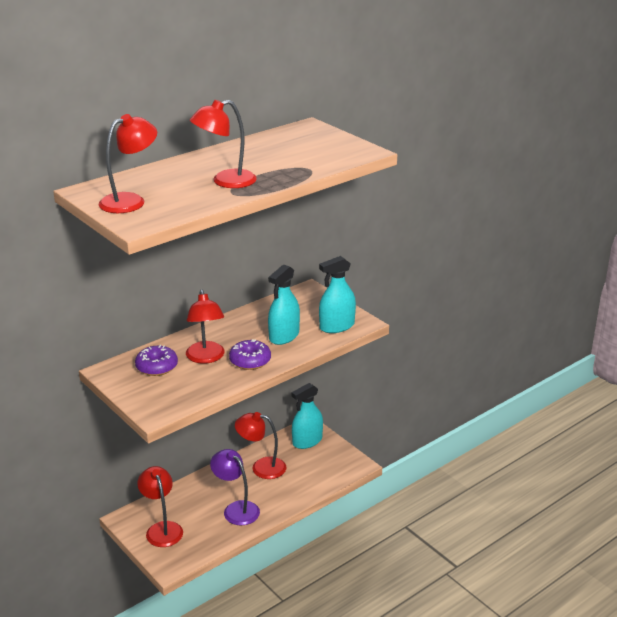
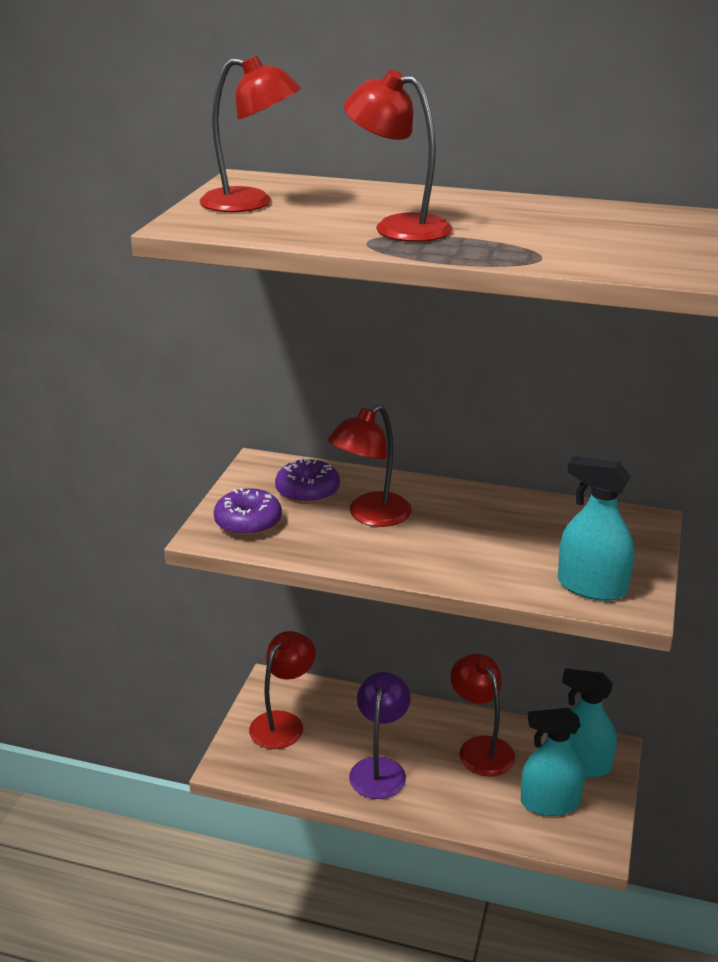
camera: 55 degrees right, 0 degrees up
purple donut [229,339,271,370] -> purple donut moved to [214,488,282,536]
turquoise spray bottle [268,264,300,345] -> turquoise spray bottle moved to [521,708,585,816]

